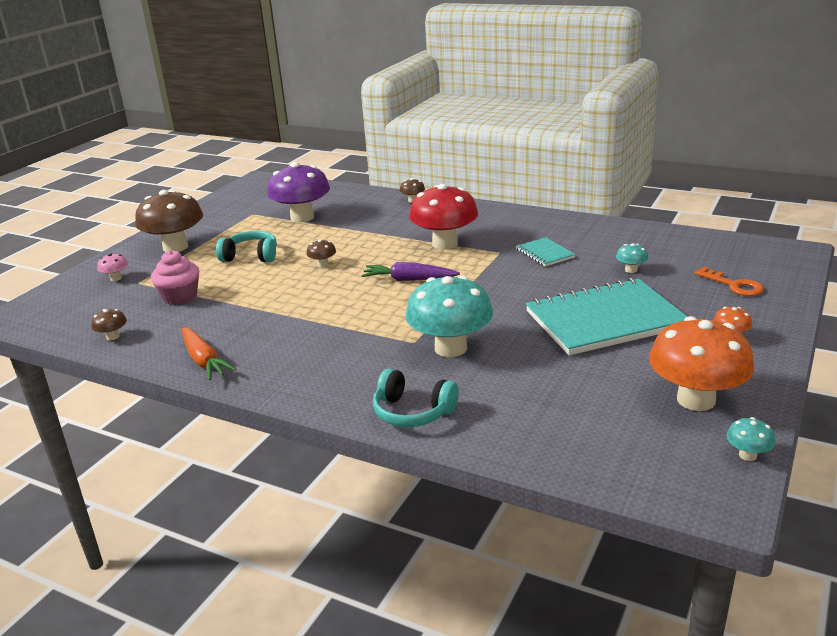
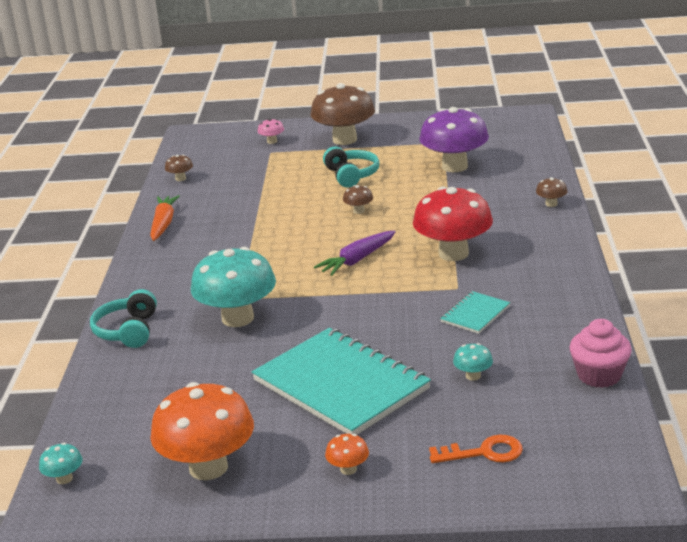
camera: 65 degrees right, 0 degrees up
pink cupcake [151,250,199,305] -> pink cupcake moved to [569,319,632,388]
orange carrot [182,327,236,380] -> orange carrot turned 150 degrees clockwise [150,195,180,241]
purple carrot [361,262,460,281] -> purple carrot turned 120 degrees counterclockwise [314,231,396,276]
orange key [694,267,764,296] -> orange key turned 120 degrees counterclockwise [429,435,523,463]
turquoise mushroom [726,417,775,461] -> turquoise mushroom moved to [39,443,83,484]

